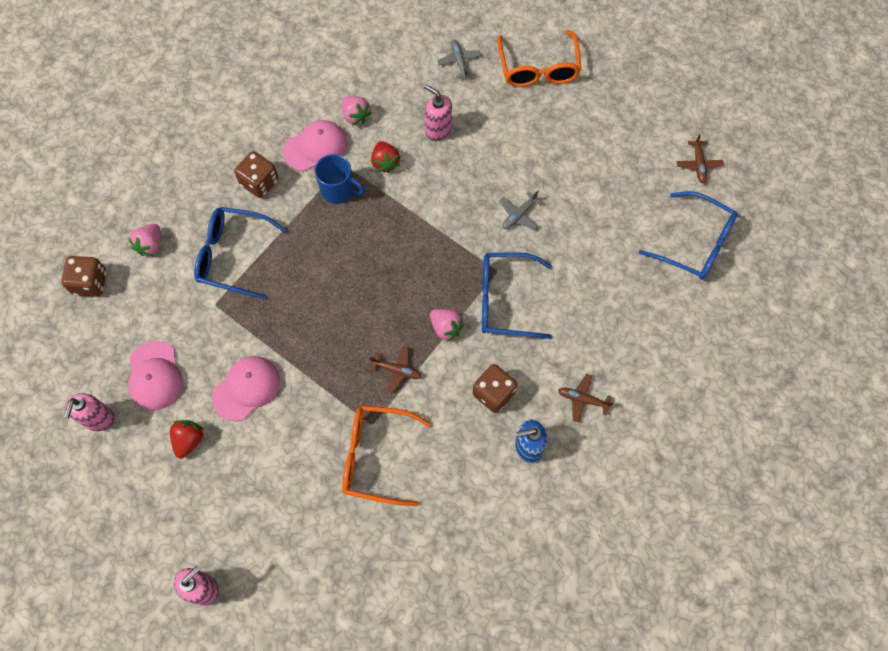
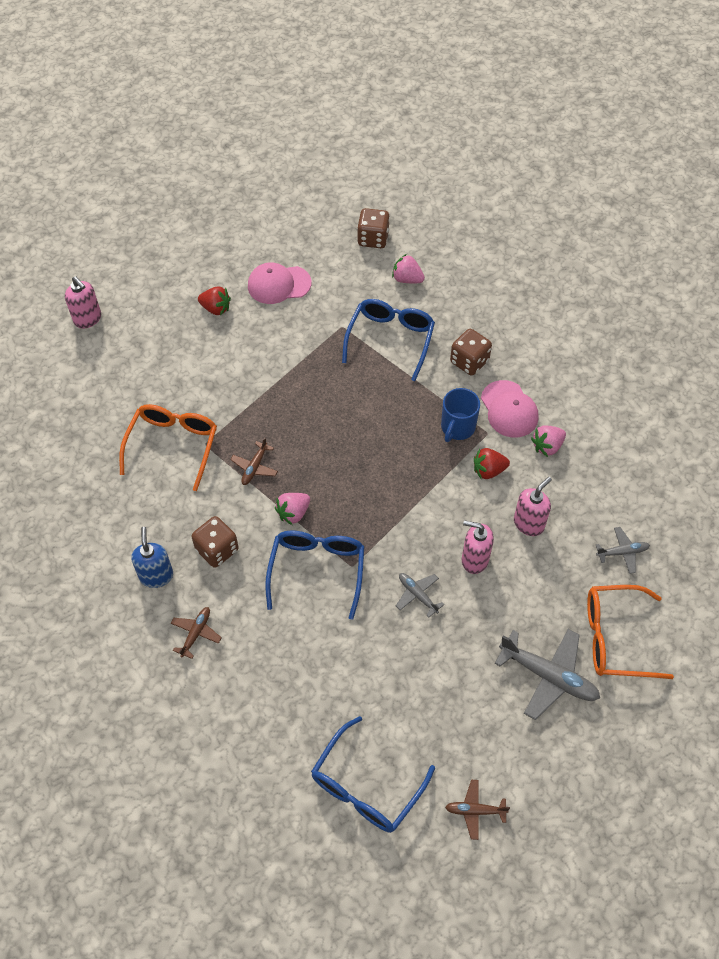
camera: 95 degrees right, 10 degrees down
pink soap dispenser [64,393,115,431] -> pink soap dispenser moved to [462,520,494,574]
pink cap [212,356,280,421] -> none
none -> grey plane [494,629,600,720]

